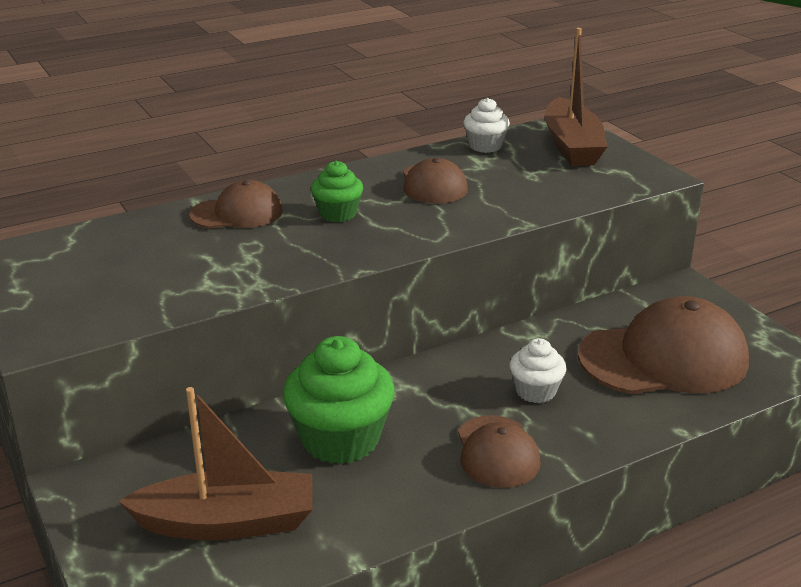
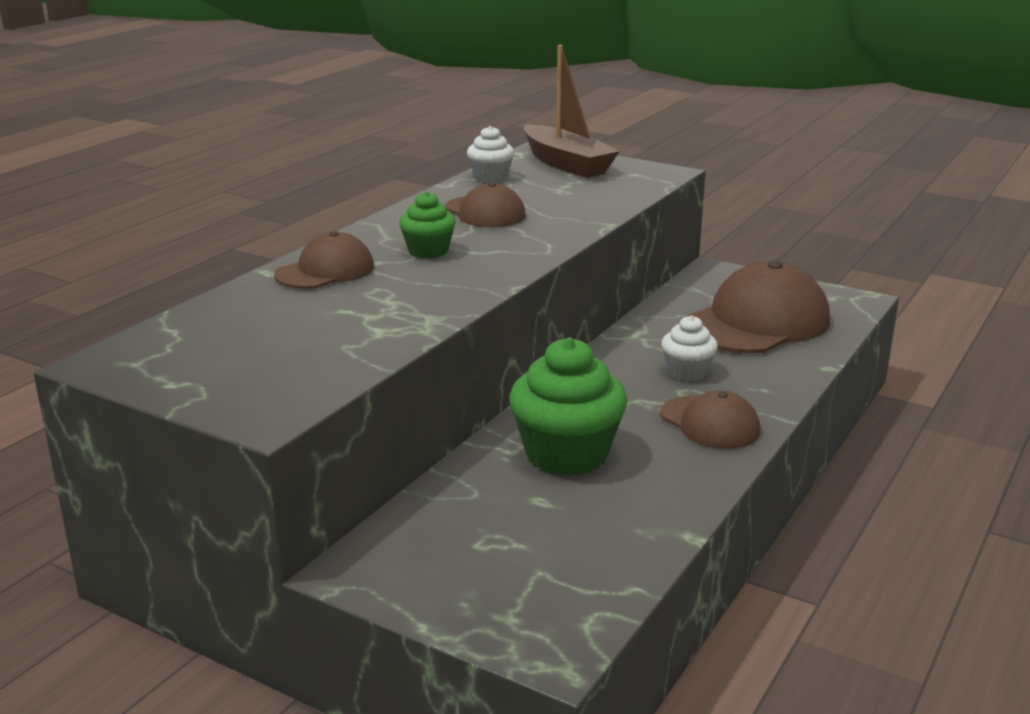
camera: 30 degrees left, 5 degrees down
brown boat [118,387,313,540] -> none

